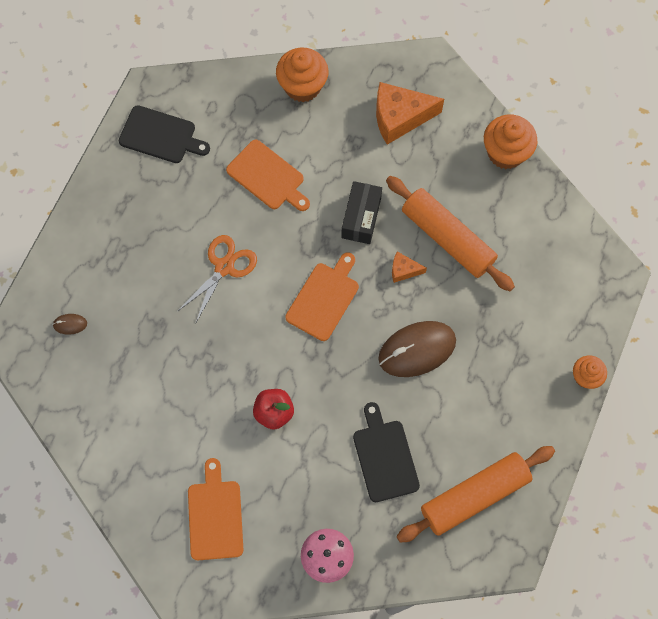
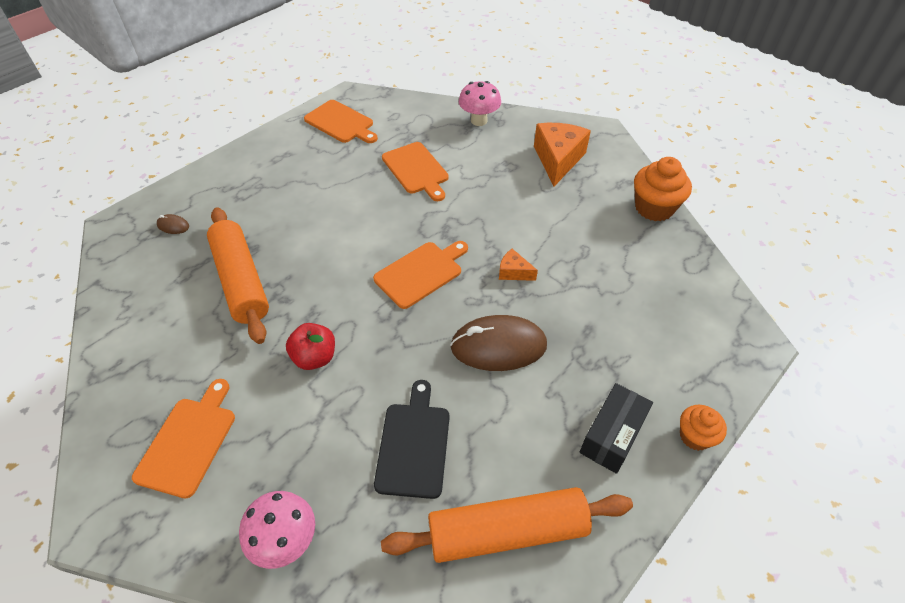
camera: 20 degrees right, 20 degrees down
black cutting board [119,105,210,163] -> orange cutting board [304,100,378,143]
orange scissors [177,235,257,324] -> none
orange cupcake [276,48,329,102] -> pink mushroom [459,81,501,126]
black box [341,181,382,244] -> black box moved to [580,383,653,474]
orange cheese [376,82,444,145] -> orange cheese turned 90 degrees clockwise [534,123,591,187]
orange rolling pin [386,176,515,292] -> orange rolling pin moved to [207,207,269,344]

